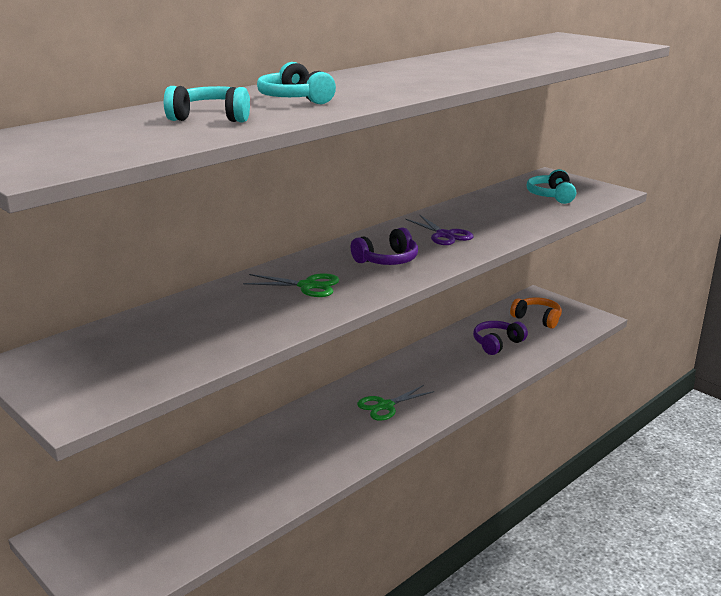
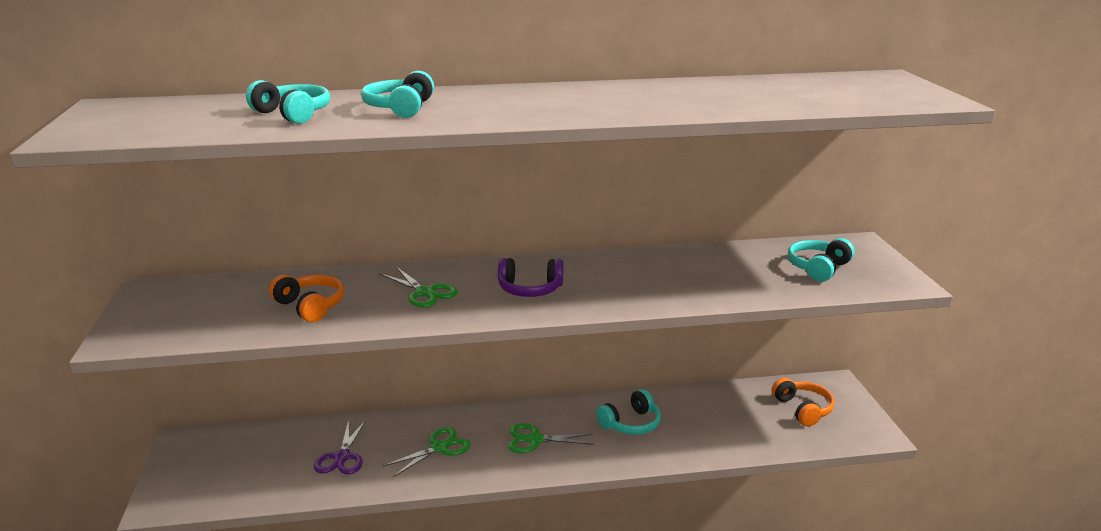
camera: 35 degrees right, 0 degrees up
purple scissors [406,215,473,245] -> purple scissors moved to [314,420,366,474]
purple headphones [473,321,528,355] -> none
none -> orange headphones [269,275,344,322]
none -> green scissors [383,427,471,477]
none -> turquoise headphones [596,389,661,435]

